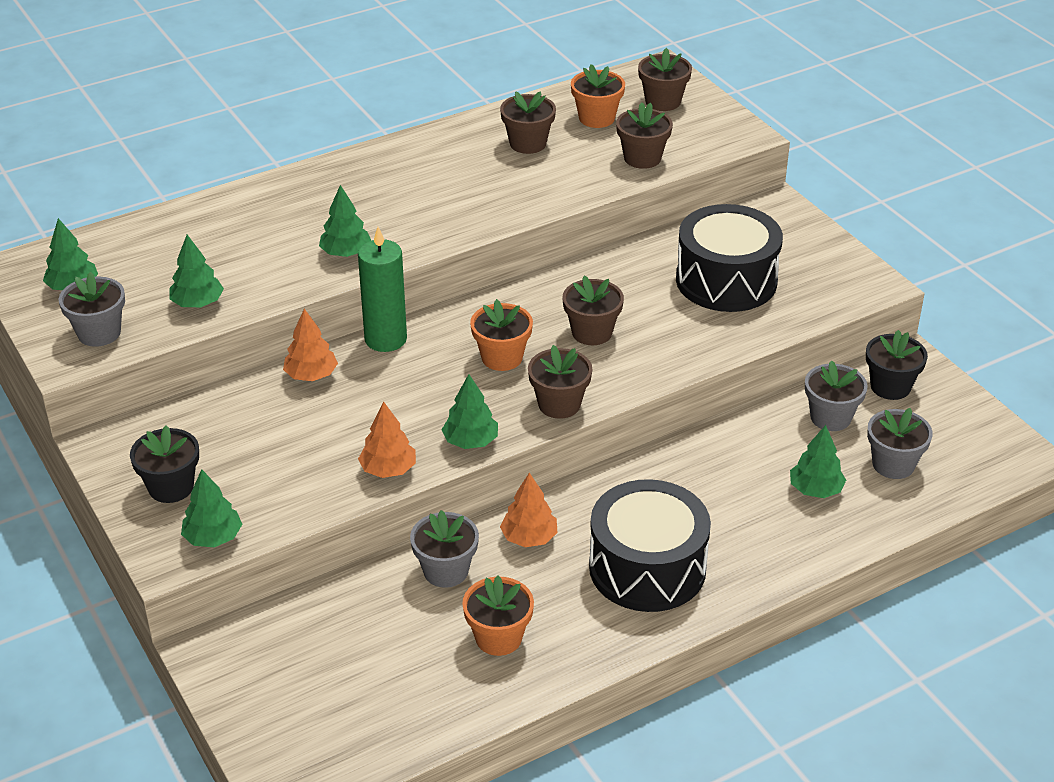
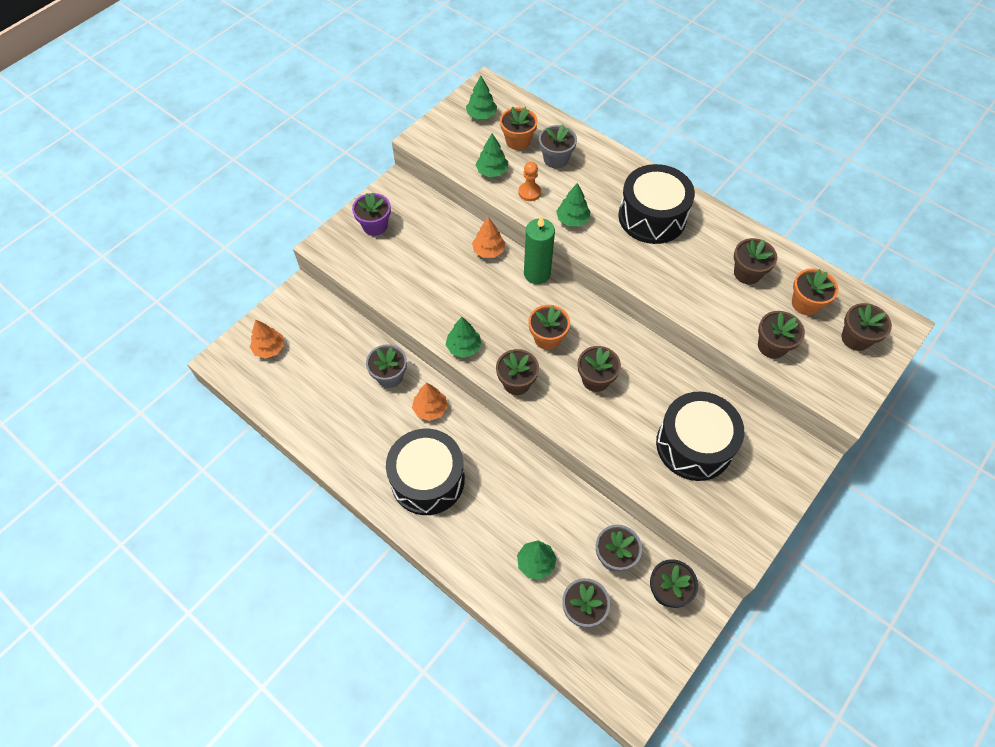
camera: 70 degrees right, 20 degrees up
grey flower pot [59,272,125,347] -> grey flower pot moved to [539,124,577,168]
black flower pot [130,425,199,503] -> purple flower pot [352,193,391,236]
green tree [181,469,242,547] -> none
orange tree [358,402,416,478] -> orange tree moved to [250,320,284,359]
orange flower pot [462,576,534,656] -> orange flower pot moved to [500,107,538,150]
none -> orange pawn [518,162,541,201]
none -> black drum [618,164,695,244]

